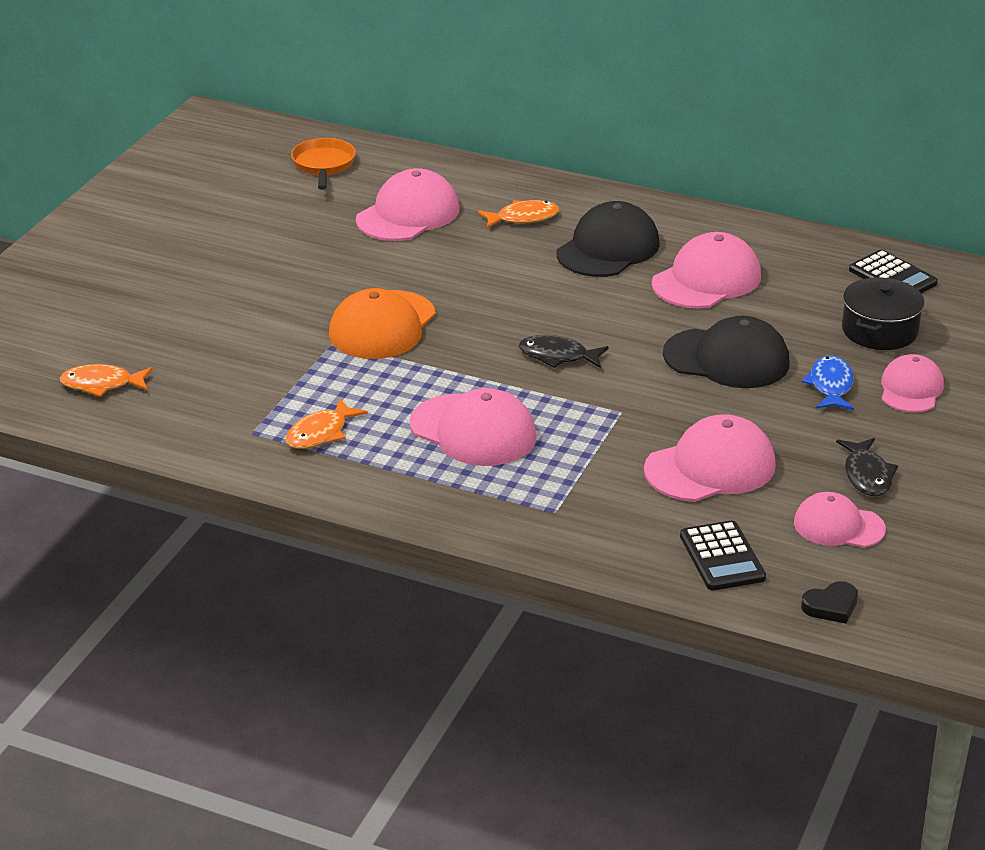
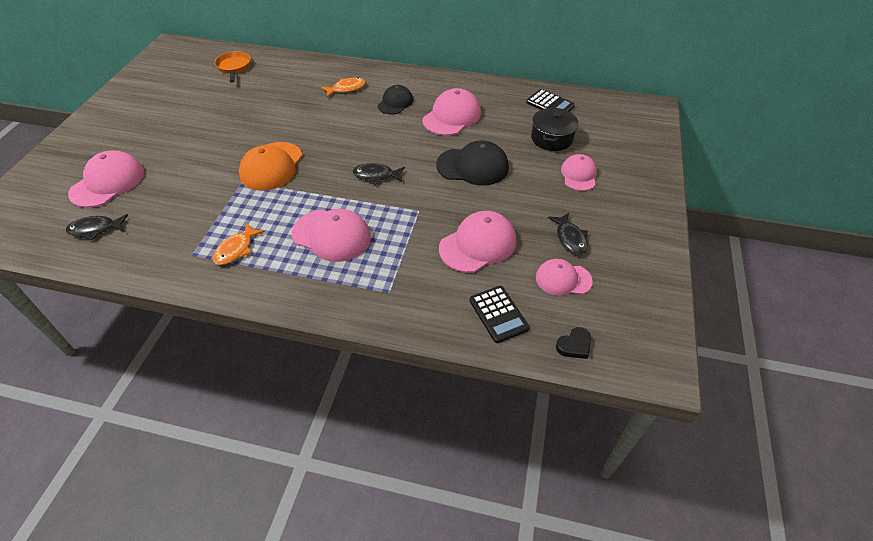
camera: 10 degrees left, 15 degrees up
orange fish [60,364,152,397] -> black fish [66,214,128,240]
pink cap [356,168,460,241] -> pink cap moved to [68,150,144,208]
black cap [557,201,660,277] -> black cap [377,85,413,114], size x0.64
blue fish [802,355,854,410] -> none

